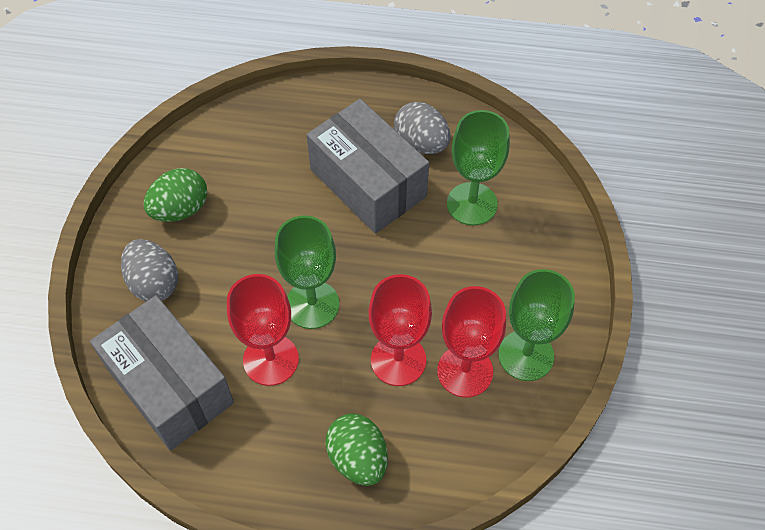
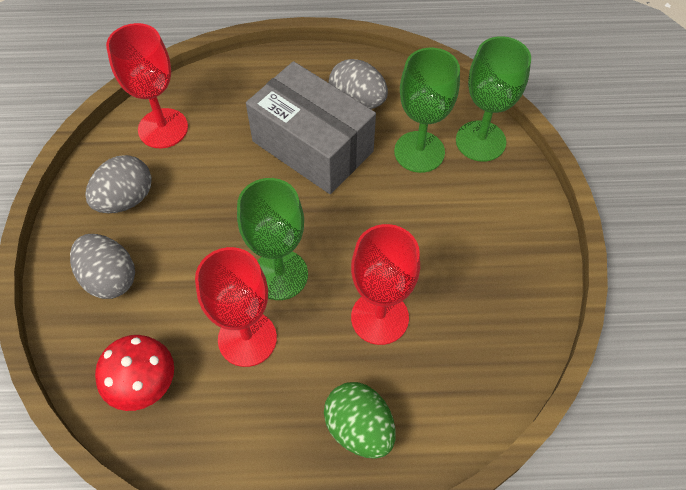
camera: 10 degrees left, 0 degrees up
grey box [90,295,234,451] -> red mushroom [95,335,174,411]
green egg [144,168,207,222] -> grey egg [85,155,152,213]
red goblet [437,286,506,398] -> red goblet moved to [106,23,188,148]
green goblet [499,269,575,381] -> green goblet moved to [456,36,531,162]

